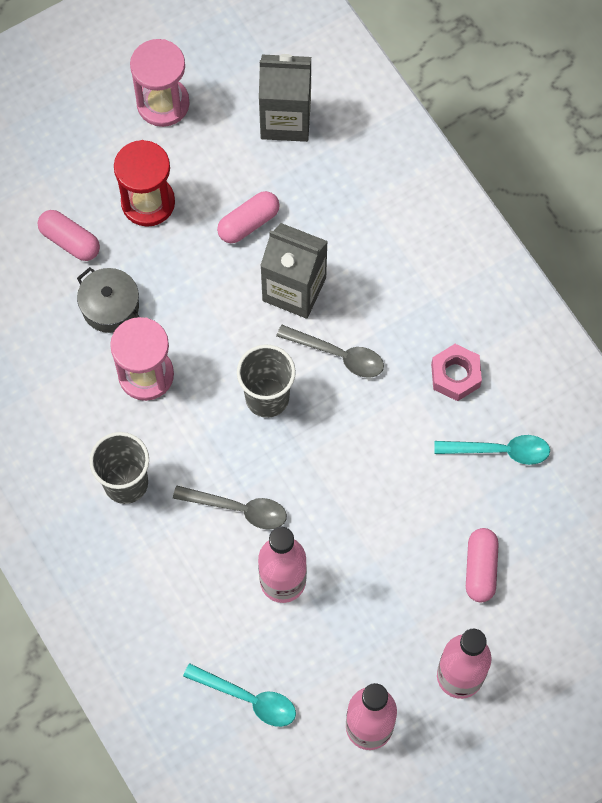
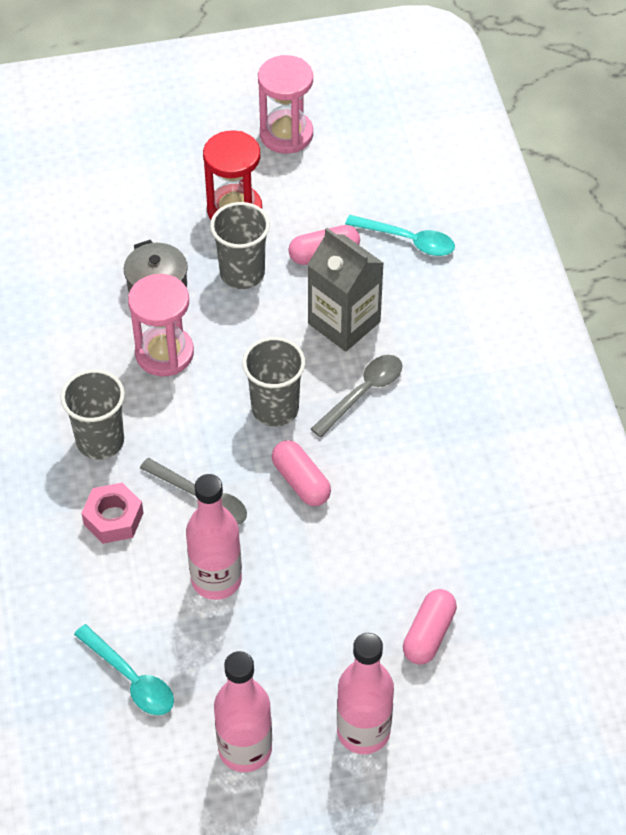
camera: 20 degrees right, 15 degrees down
pink capsule [38,210,100,261] -> pink capsule moved to [272,440,331,506]
grey carton [259,54,311,142] -> none
grey spoon [276,325,384,378] -> grey spoon turned 90 degrees counterclockwise [311,355,402,437]
pink nut [431,344,482,401] -> pink nut moved to [82,483,143,544]
turquoise spoon [434,435,550,465] -> turquoise spoon moved to [345,215,455,256]
none -> grey cup [210,202,270,289]

